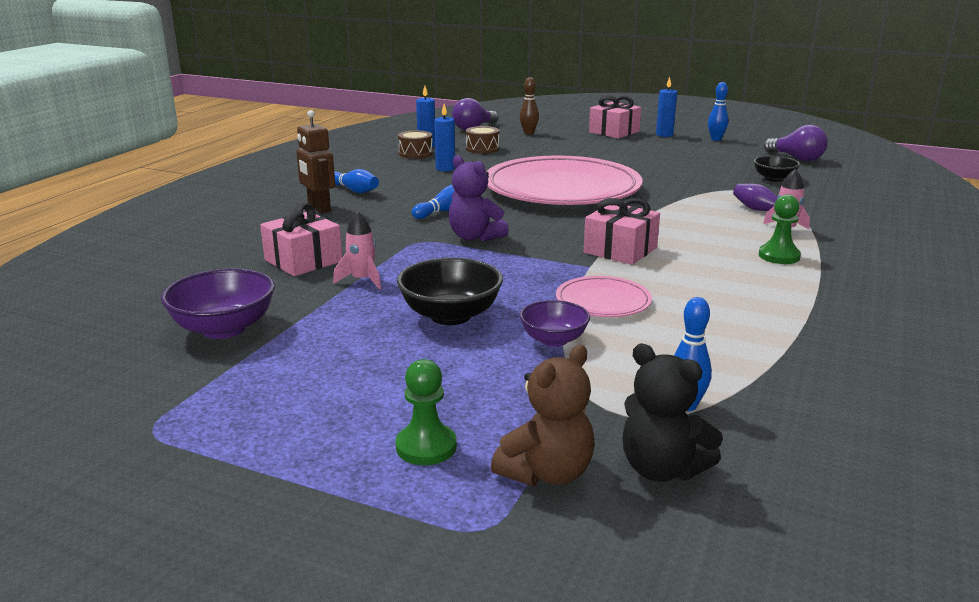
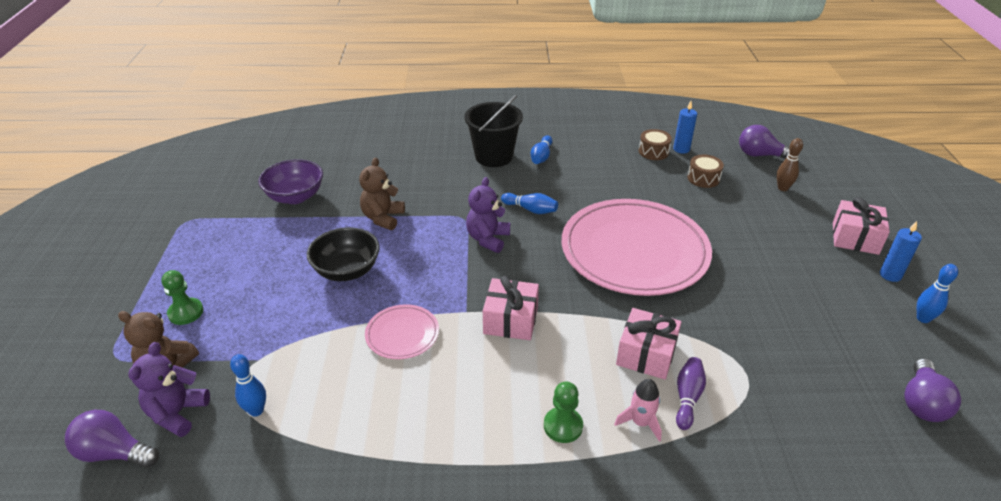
camera: 65 degrees right, 15 degrees up
pink gift [260,203,342,276] -> pink gift moved to [616,308,681,380]
brown robot [296,110,335,214] -> black bucket [464,95,523,167]
pink rocket [333,211,381,290] -> brown teddy bear [359,158,405,230]
blue candle [434,104,455,171] -> none
purple bowl [520,300,590,347] -> none
black teddy bear [623,344,723,482] -> purple teddy bear [128,342,210,437]
black bowl [754,156,800,182] -> none
none -> purple light bulb [65,410,159,468]

